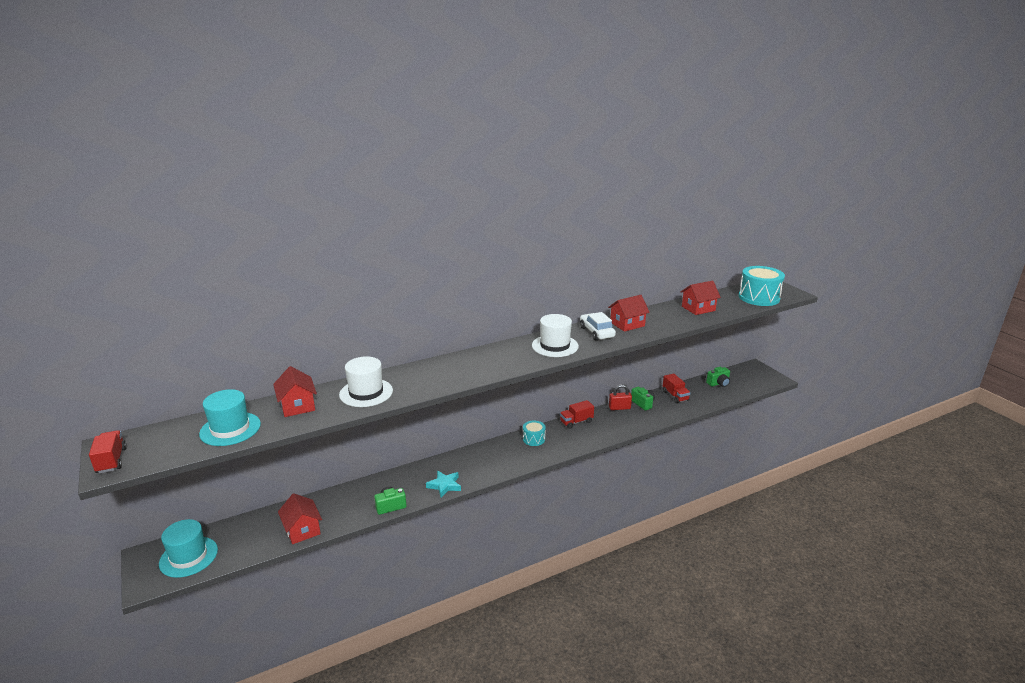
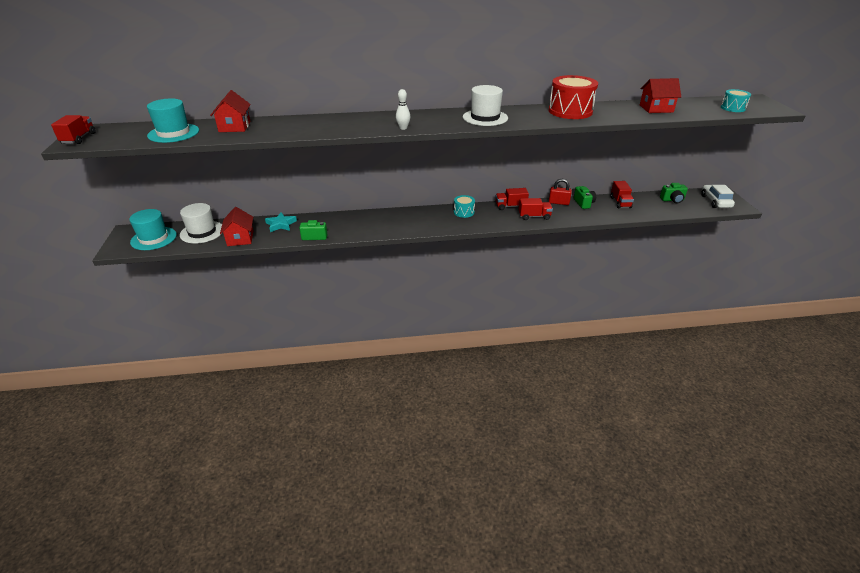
camera: 20 degrees right, 10 degrees up
white hat [339,356,393,407] -> white hat moved to [180,203,222,244]
turquoise star [426,471,461,497] -> turquoise star moved to [265,212,297,232]
white car [580,312,616,340] -> white car moved to [701,185,735,208]
red house [608,295,650,332] -> red drum [549,75,598,119]
turquoise drum [739,266,785,306] -> turquoise drum [721,89,751,112], size x0.53
none -> white bowling pin [396,89,410,130]
none -> red truck [519,198,553,220]

